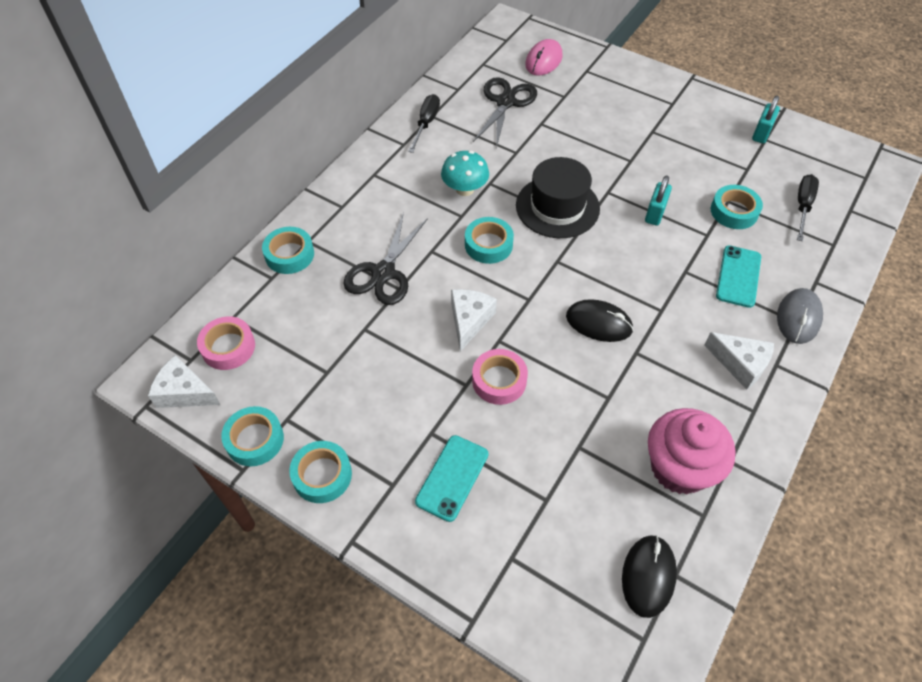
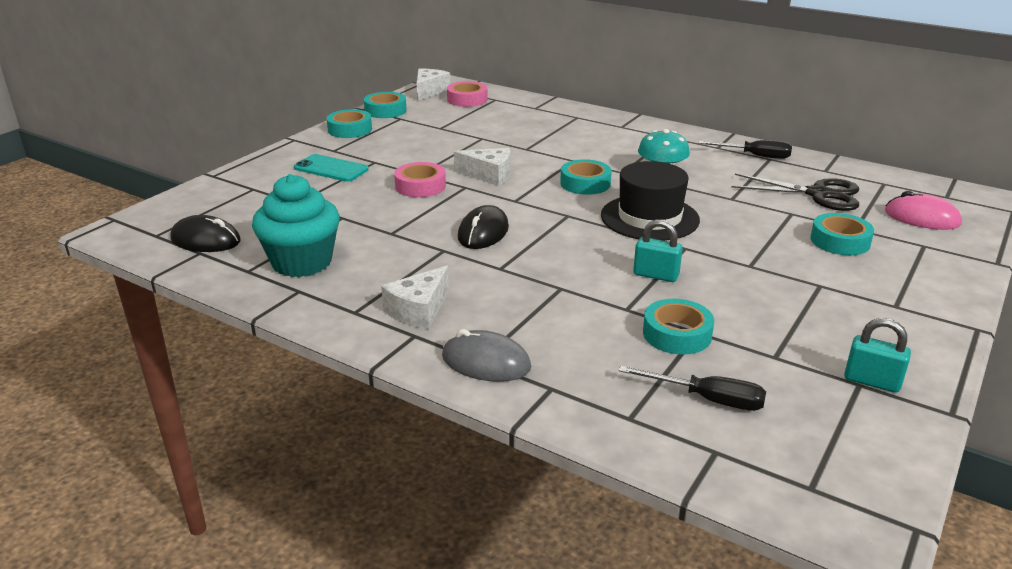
camera: 90 degrees right, 25 degrees down
turquoise tape [262,227,314,274] -> turquoise tape moved to [811,213,874,255]
black scissors [343,212,428,305] -> none
pink cupcake [648,408,736,494] -> turquoise cupcake [252,174,340,277]
turquoise phone [716,245,761,308] -> none

